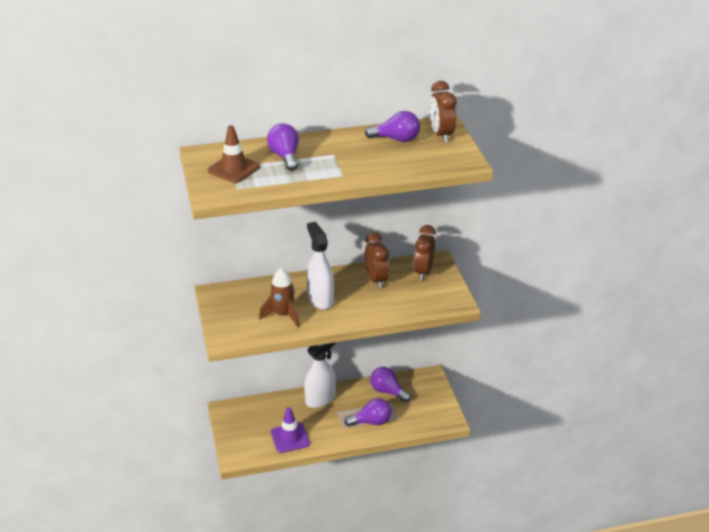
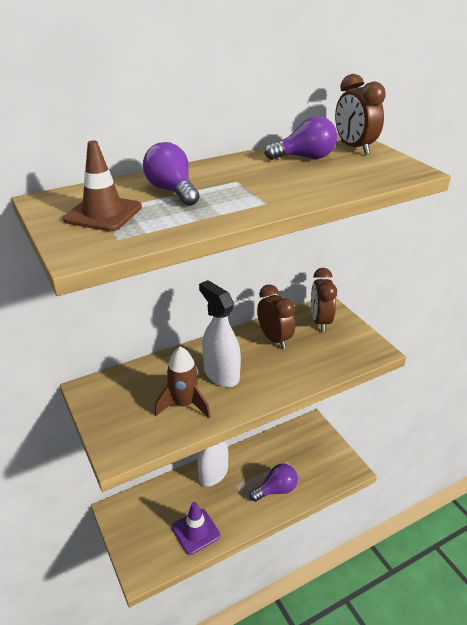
camera: 15 degrees left, 0 degrees up
purple light bulb [370,367,411,402] -> none

